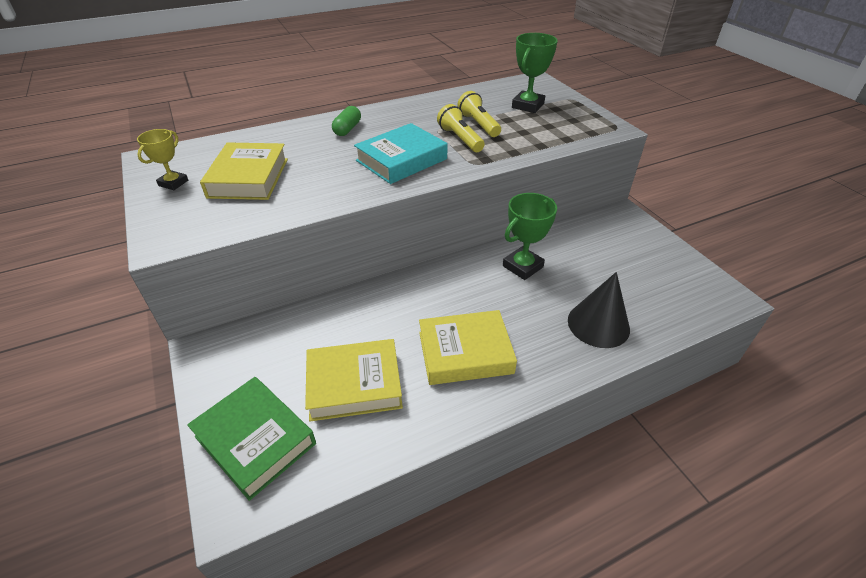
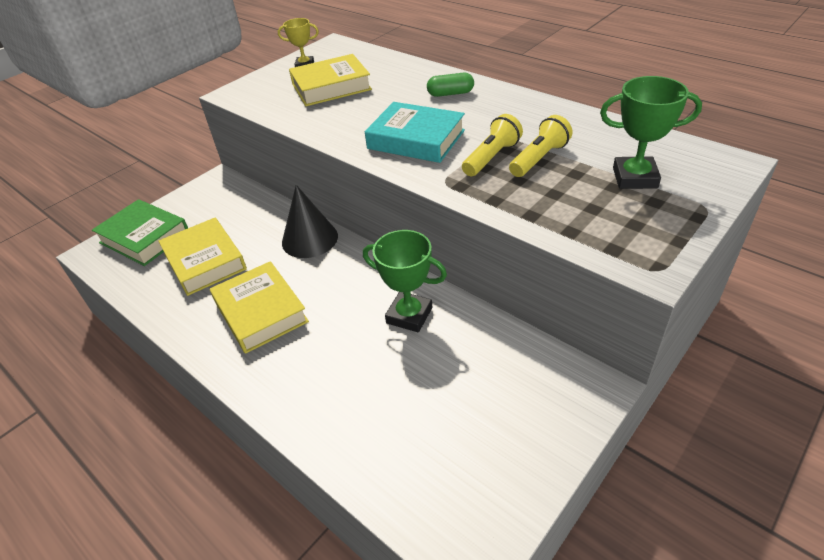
camera: 70 degrees right, 0 degrees up
green book [187,377,316,501] -> green book turned 75 degrees counterclockwise [92,199,188,266]
black cone [568,272,630,348] -> black cone moved to [282,185,338,258]

